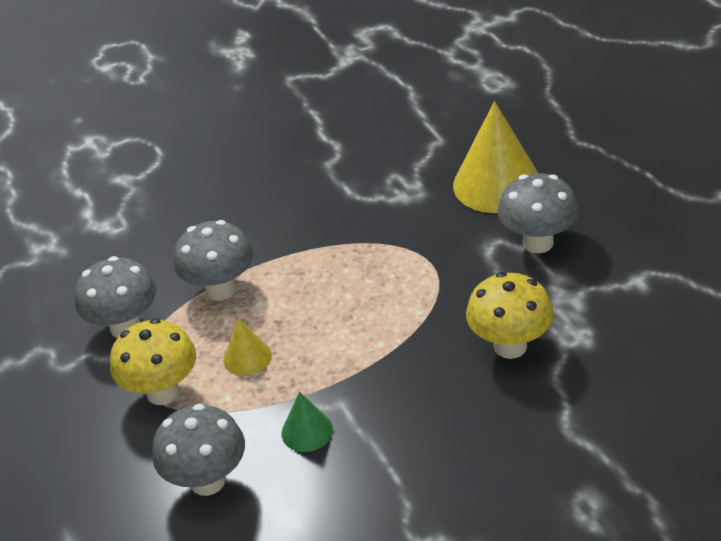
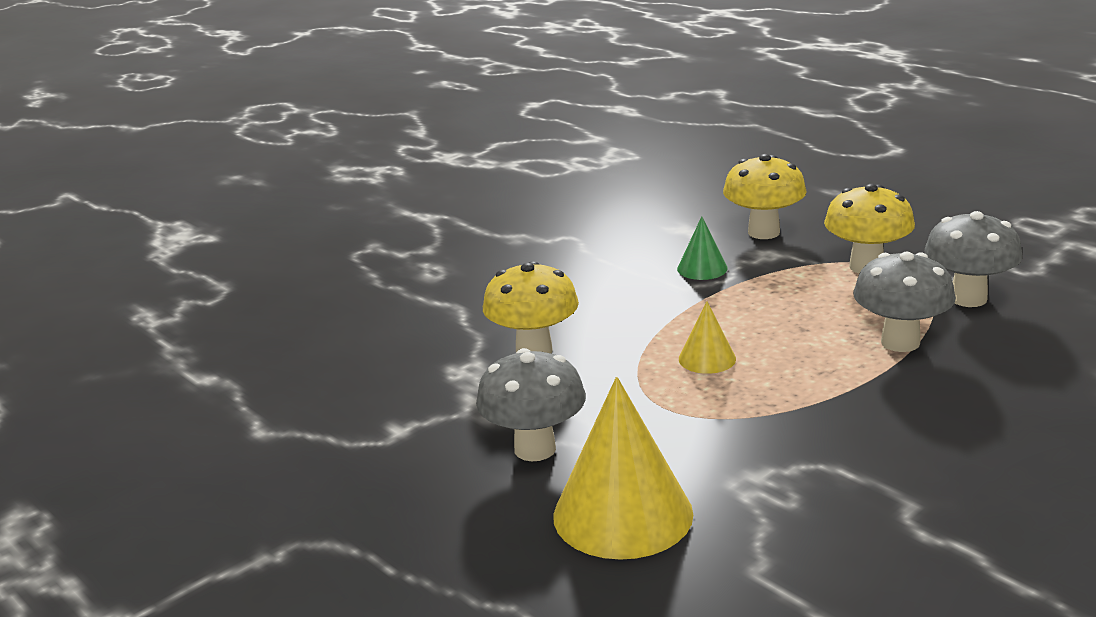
camera: 160 degrees right, 15 degrees down
grey mushroom [152,404,245,496] -> yellow mushroom [723,154,807,239]
yellow cone [223,318,272,376] -> yellow cone moved to [679,301,736,374]

